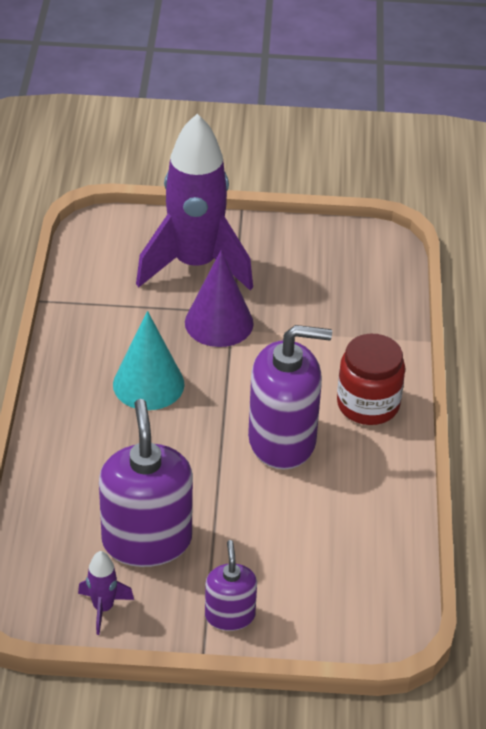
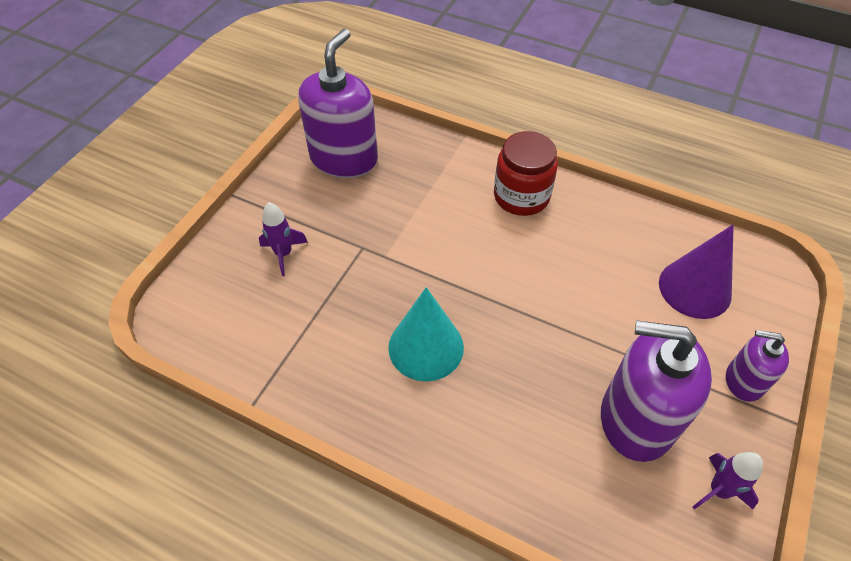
camera: 65 degrees left, 10 degrees up
purple rocket [136,114,253,290] -> purple rocket [259,203,308,276], size x0.40
purple cone [185,250,254,347] -> purple cone moved to [659,225,734,319]
purple soap dispenser [248,325,332,469] -> purple soap dispenser moved to [298,29,378,178]

